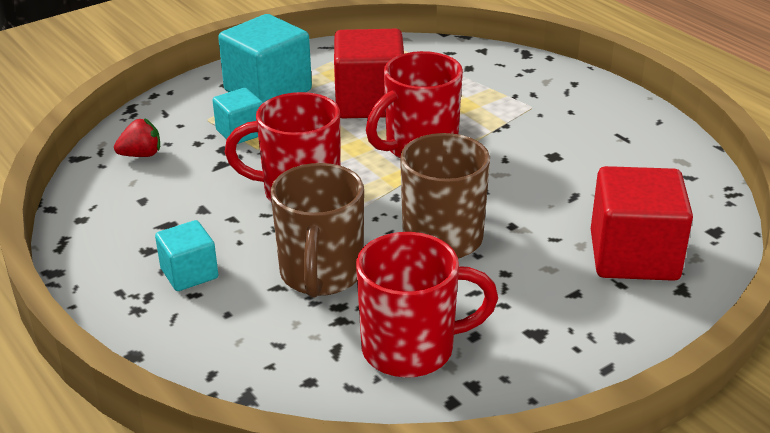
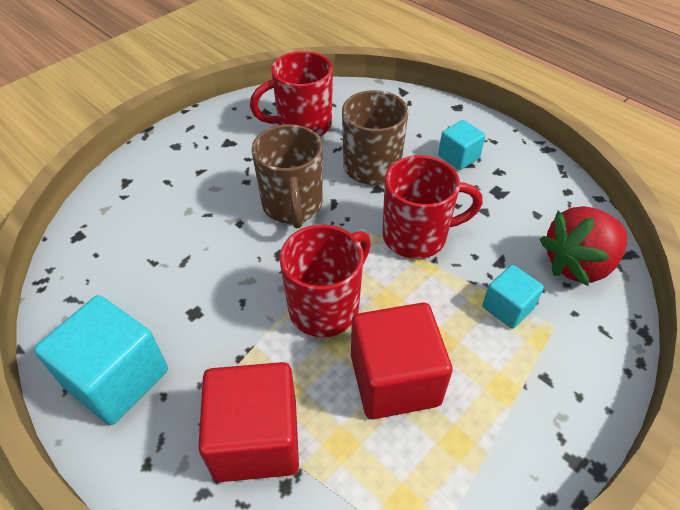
camera: 170 degrees right, 15 degrees up
red strawberry [114,118,160,157] -> red strawberry [540,206,627,286], size x2.03
turquoise cube [218,14,312,103] -> turquoise cube moved to [34,295,168,425]
red cube [591,166,693,281] -> red cube moved to [198,362,299,482]

